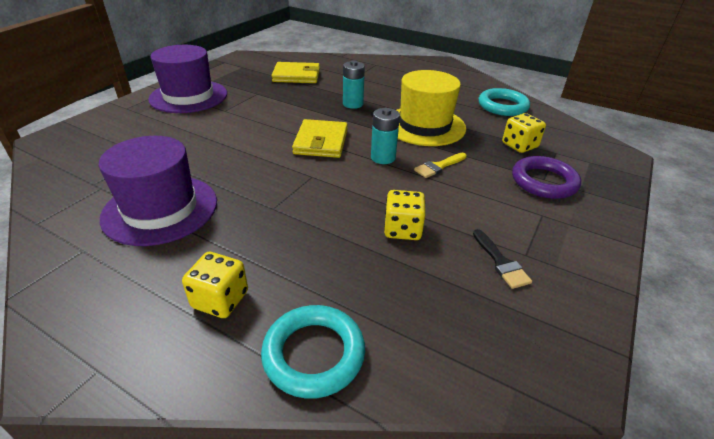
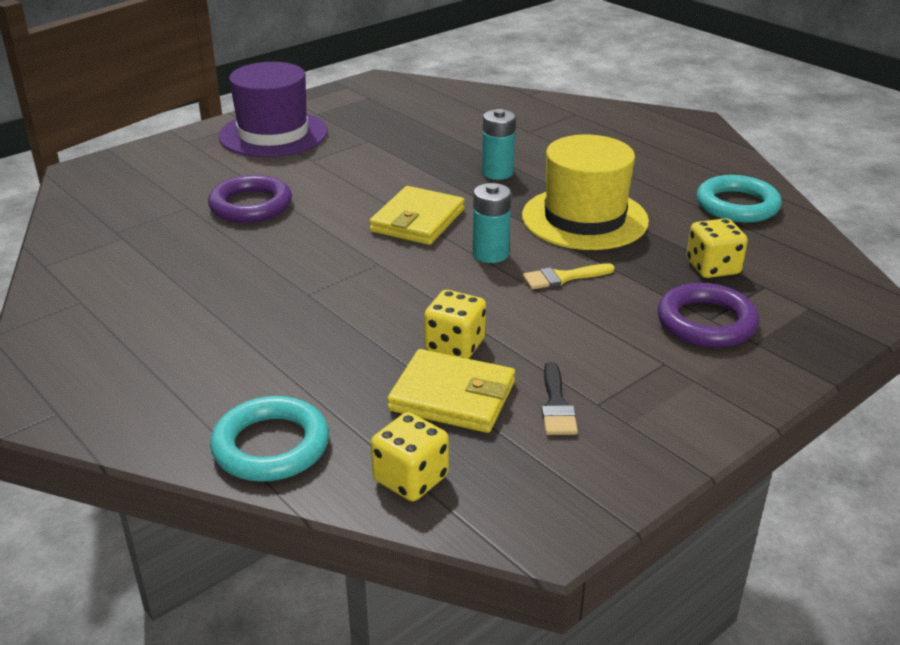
camera: 20 degrees right, 5 degrees down
purple hat [99,136,217,246] -> none
yellow dice [182,252,248,318] -> yellow dice moved to [371,412,449,501]
yellow wallet [271,62,320,83] -> yellow wallet moved to [387,349,515,433]
none -> purple ring [208,175,292,223]

